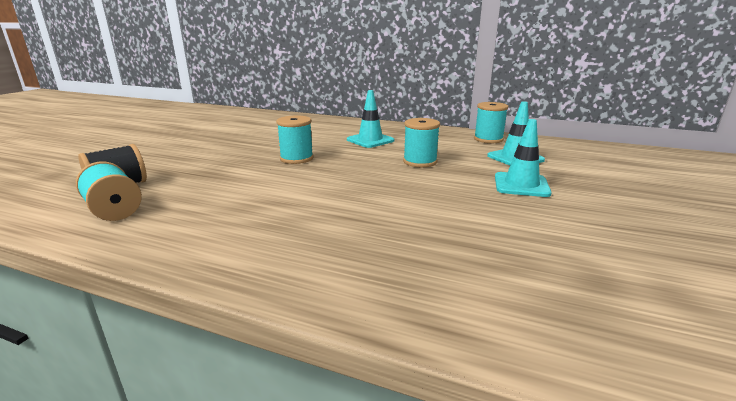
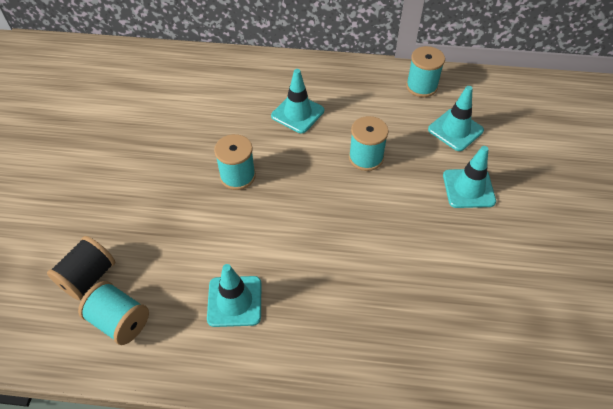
camera: 15 degrees left, 30 degrees up
none -> turquoise traffic cone [207,264,261,327]

